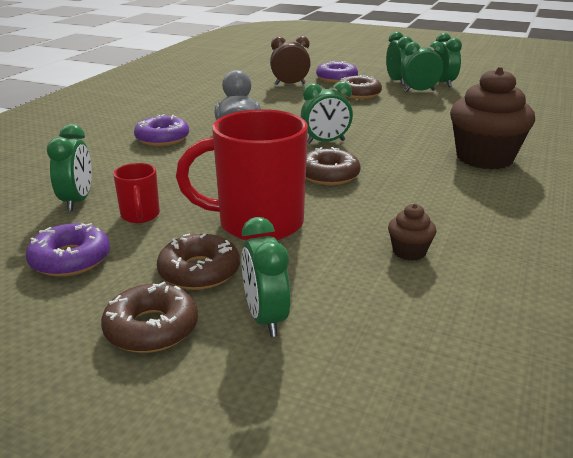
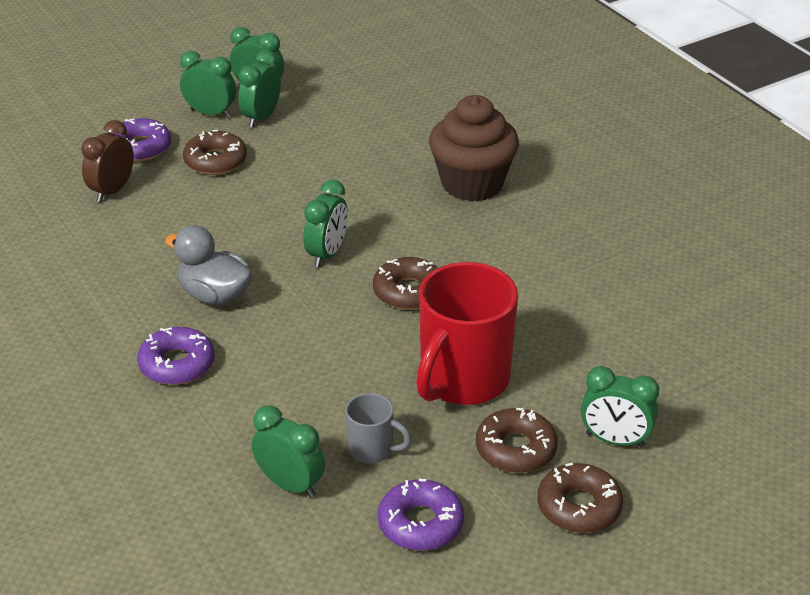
camera: 55 degrees left, 10 degrees up
red mug [113,163,160,223] -> grey mug [345,393,411,464]
brown cupcake [388,204,436,261] -> none

